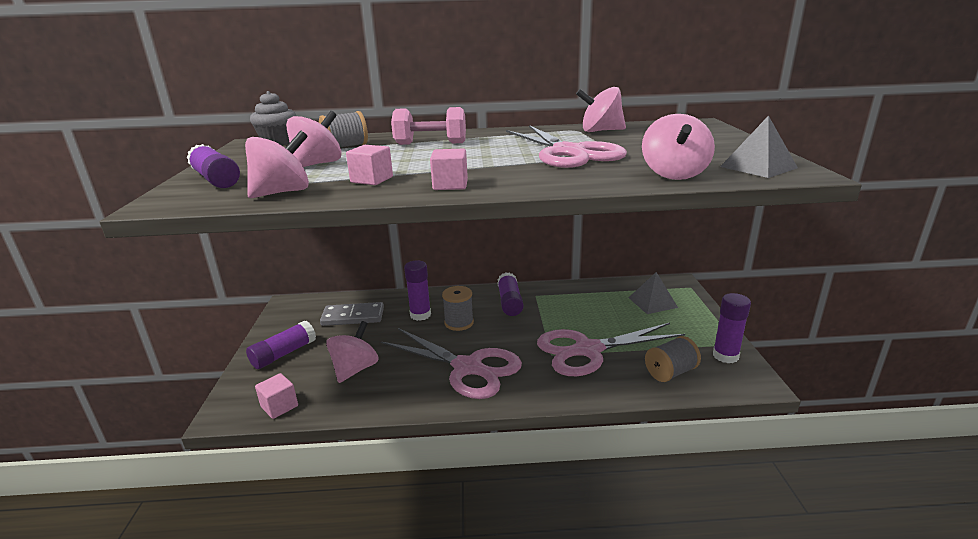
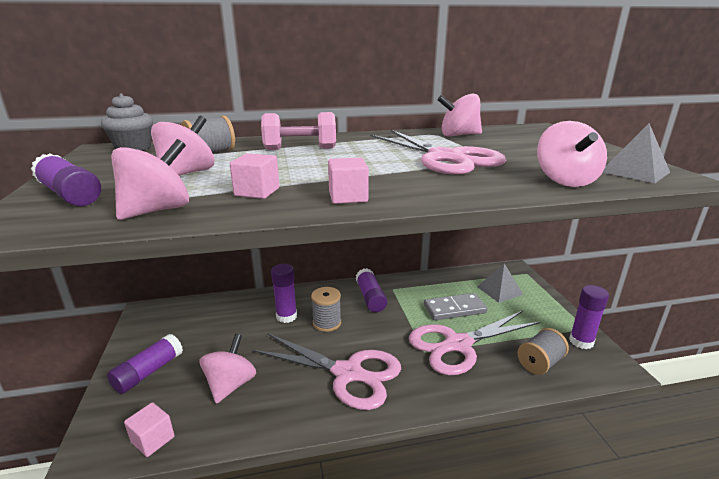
camera: 10 degrees left, 0 degrees up
grey domino [320,302,384,326] -> grey domino moved to [424,293,487,320]

